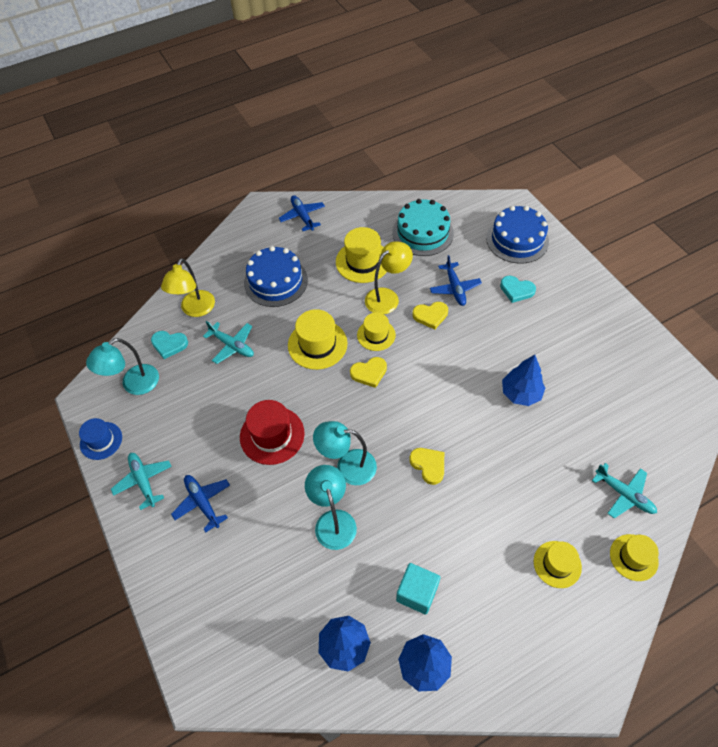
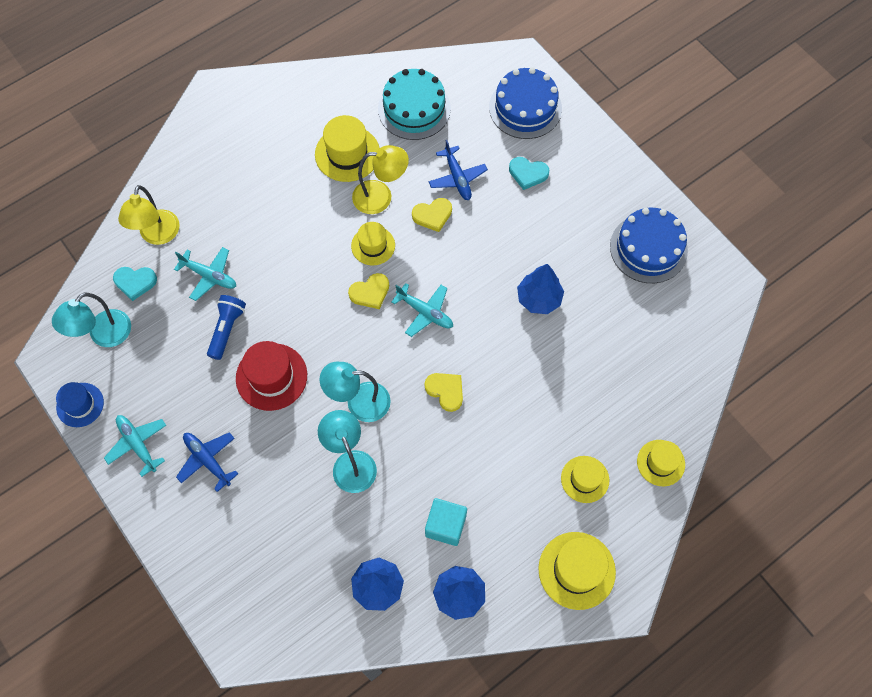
camera: 10 degrees left, 10 degrees up
blue cake [244,246,308,307] -> blue cake moved to [610,208,688,283]
blue plane [279,195,325,231] -> none
yellow hat [288,309,348,370] -> yellow hat moved to [538,532,616,610]
yellow lamp [365,241,413,314] -> yellow lamp turned 45 degrees clockwise [352,145,409,214]
turquoise plane [592,463,657,518] -> turquoise plane moved to [391,283,453,337]
none -> blue flashlight [207,295,246,360]

